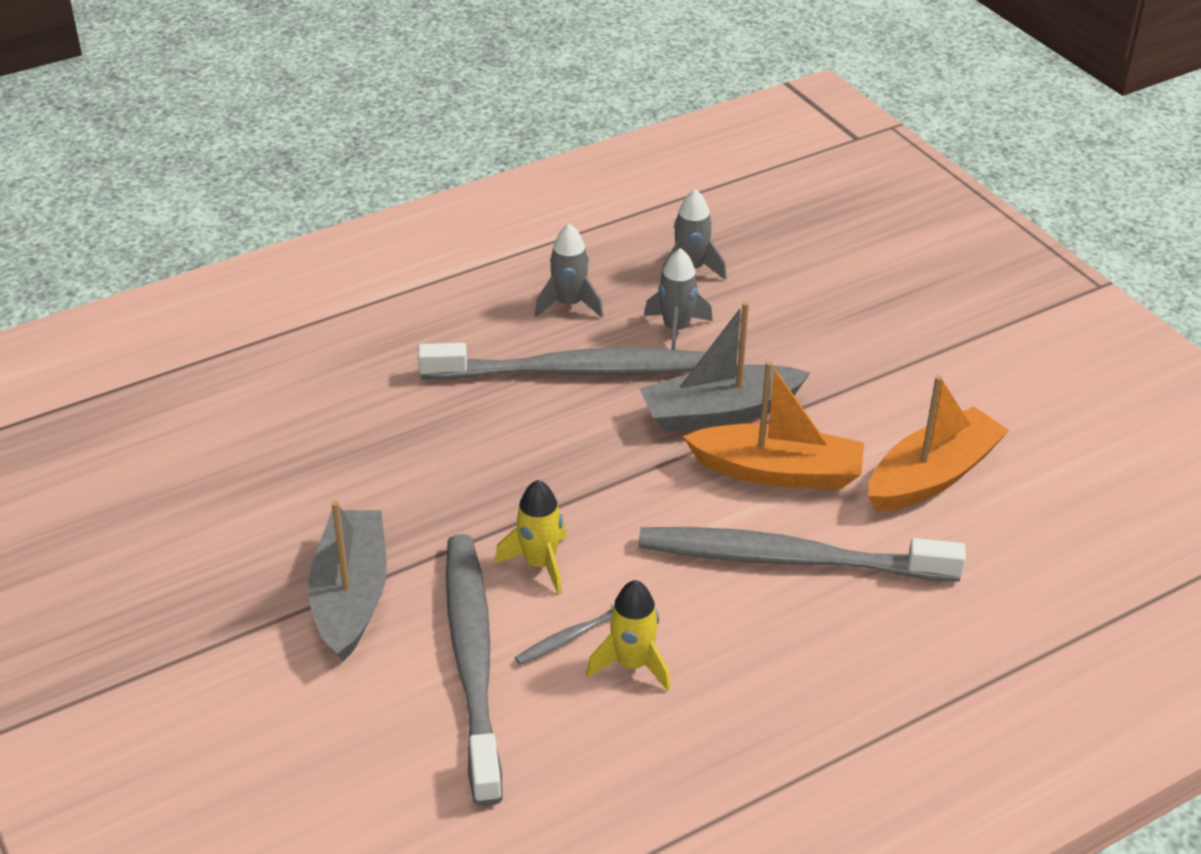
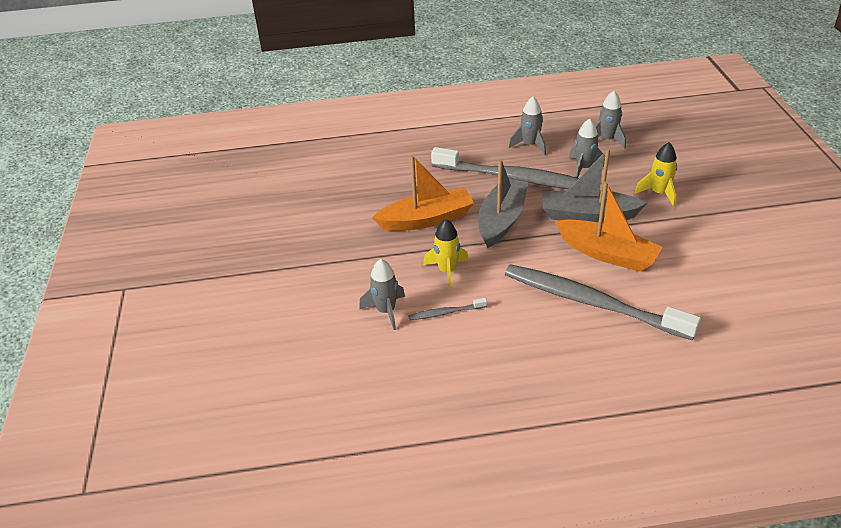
camera: 25 degrees right, 0 degrees up
grey boat [308,500,387,662] -> grey boat moved to [478,159,528,248]
grey toothbrush [446,534,502,806] -> grey rocket [359,259,405,330]
yellow rocket [586,580,671,691] -> yellow rocket moved to [635,142,677,207]
orange boat [868,375,1009,512] -> orange boat moved to [372,155,474,231]

